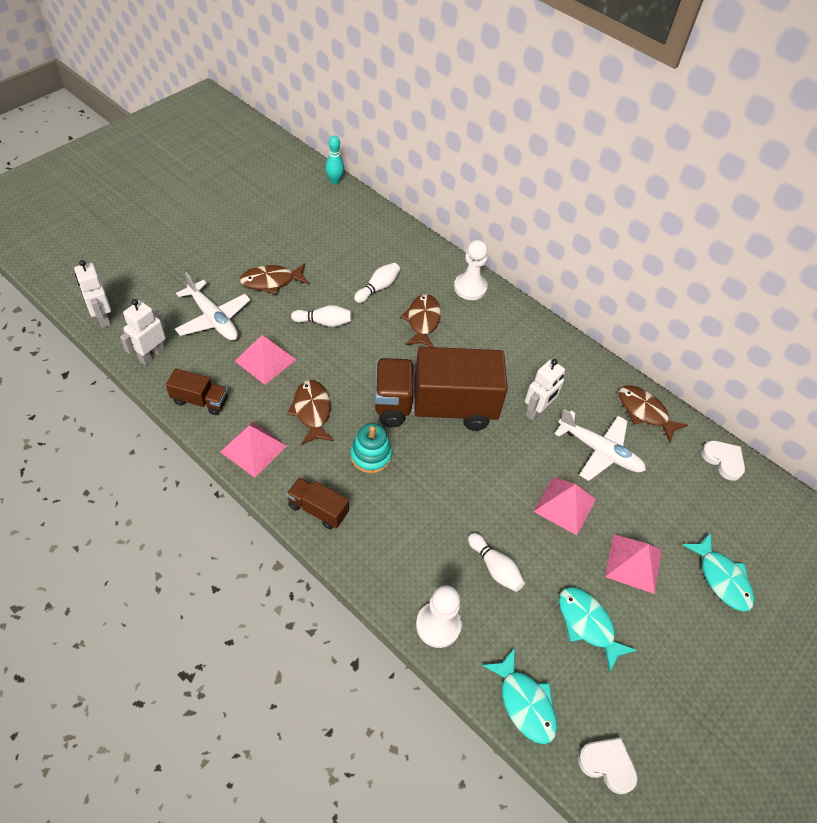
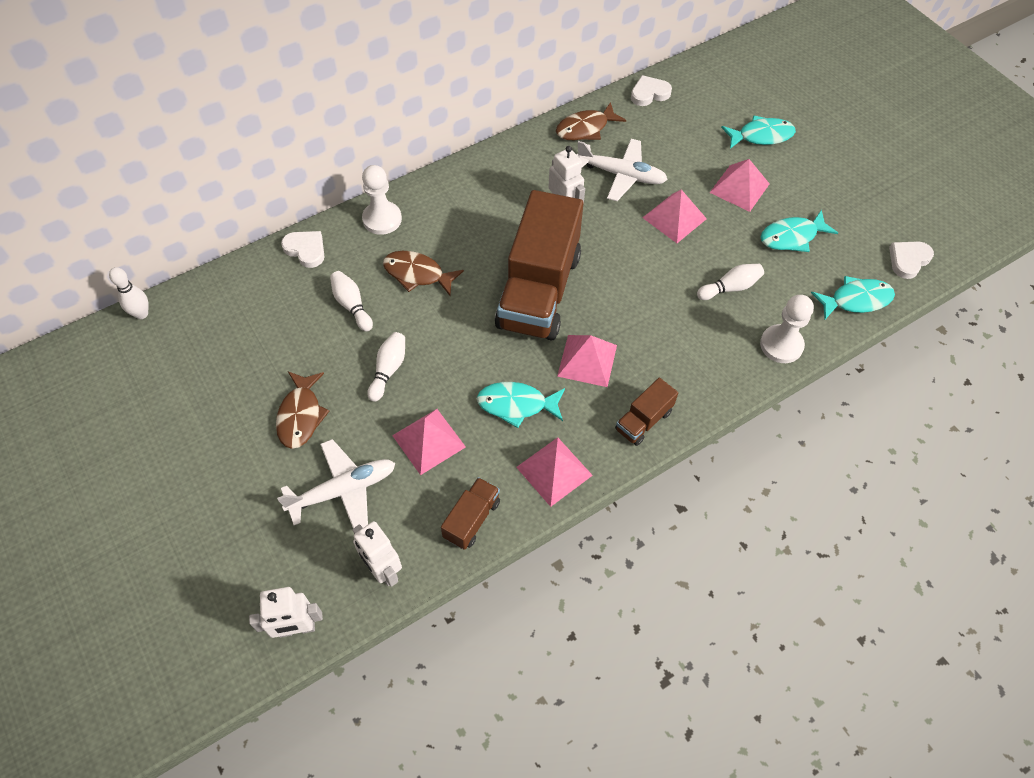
camera: 70 degrees left, 5 degrees up
brown fish [287,380,334,445] -> turquoise fish [477,382,565,428]
turquoise bowling pin [325,136,344,184] -> white bowling pin [109,267,149,319]
turquoise stacking toy [350,423,392,473] -> pink pyramid [557,335,617,387]
white plane [554,409,646,481] -> white plane turned 60 degrees clockwise [577,139,668,201]
none -> white heart [281,231,324,268]

